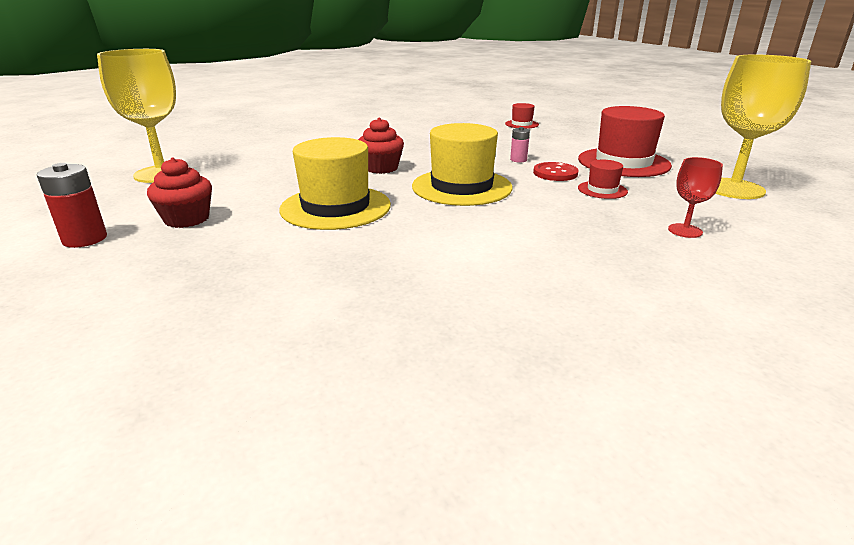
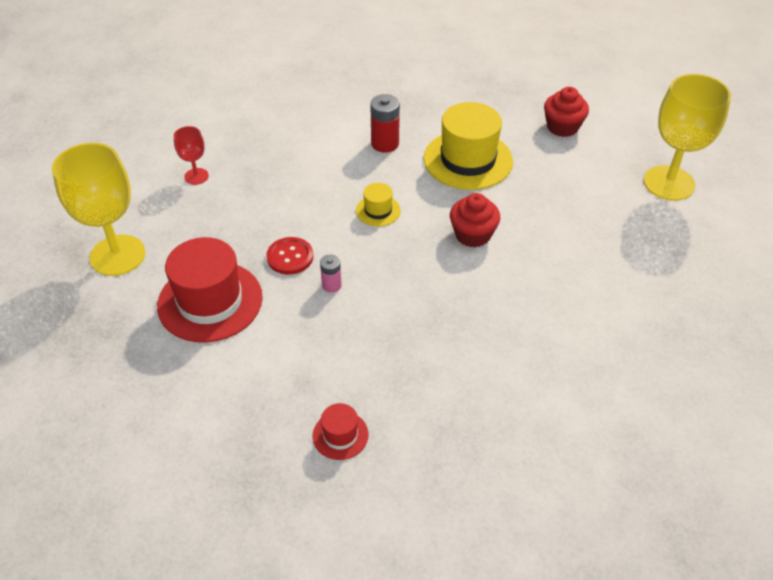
camera: 165 degrees right, 20 degrees up
red battery [37,163,107,248] -> red battery moved to [370,94,400,153]
yellow hat [412,123,512,206] -> yellow hat [356,183,401,226], size x0.47
red hat [578,160,628,199] -> none

